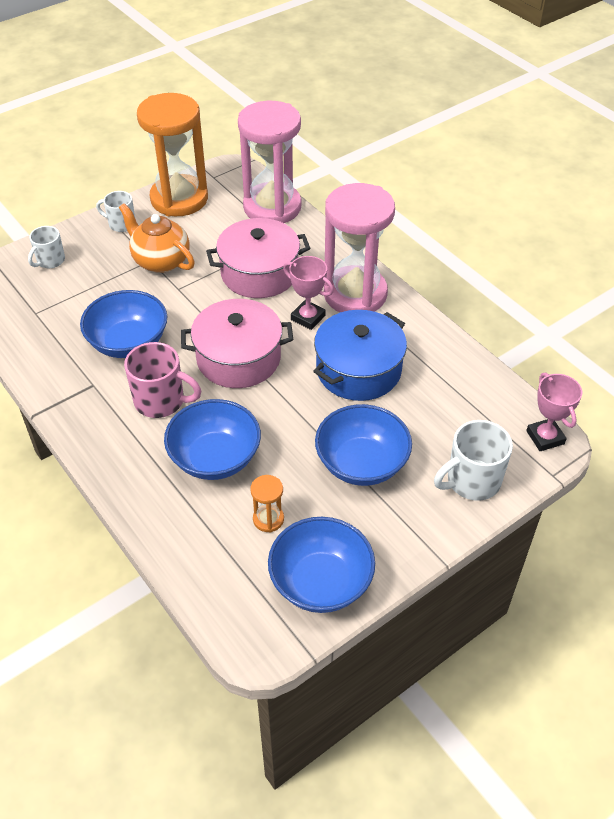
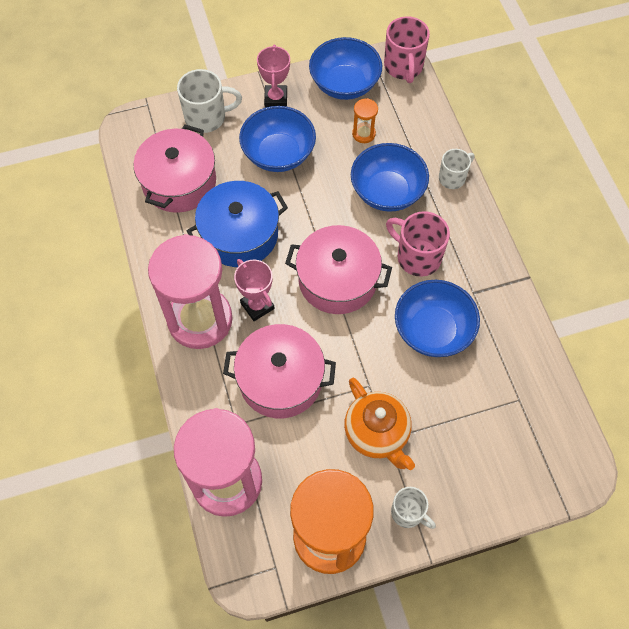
camera: 160 degrees left, 15 degrees up
white mug [28,226,65,268] -> white mug moved to [439,149,475,189]
pink trophy [526,373,582,451] -> pink trophy moved to [257,45,290,107]
none -> pink pot [133,125,216,213]
none -> pink mug [384,16,430,83]

